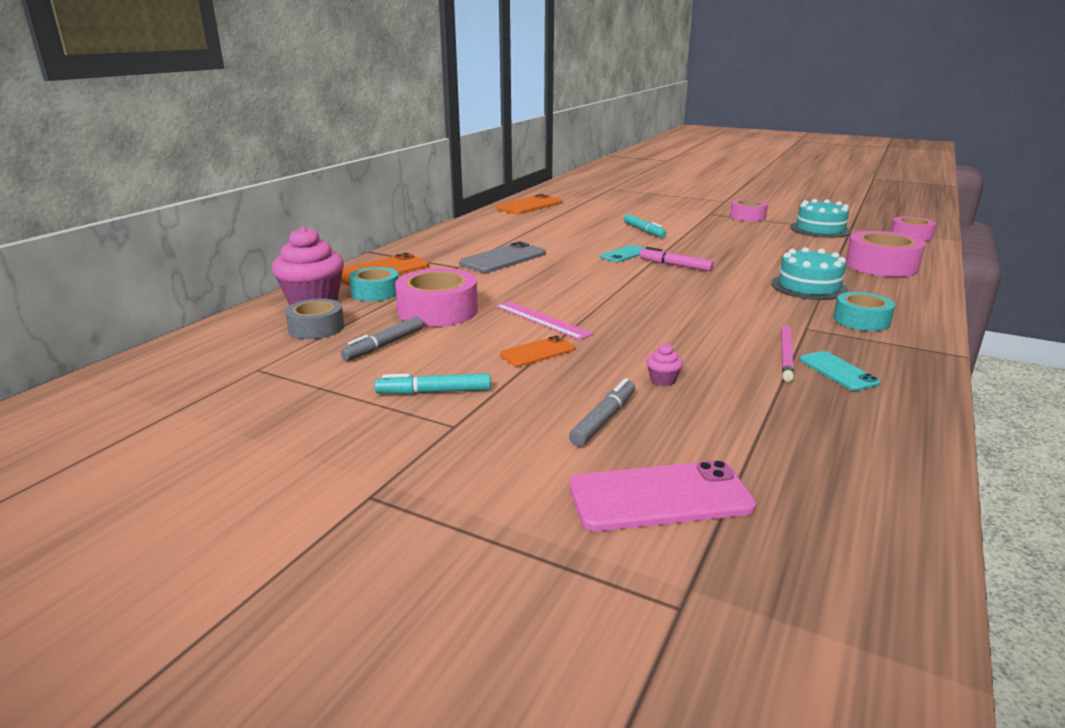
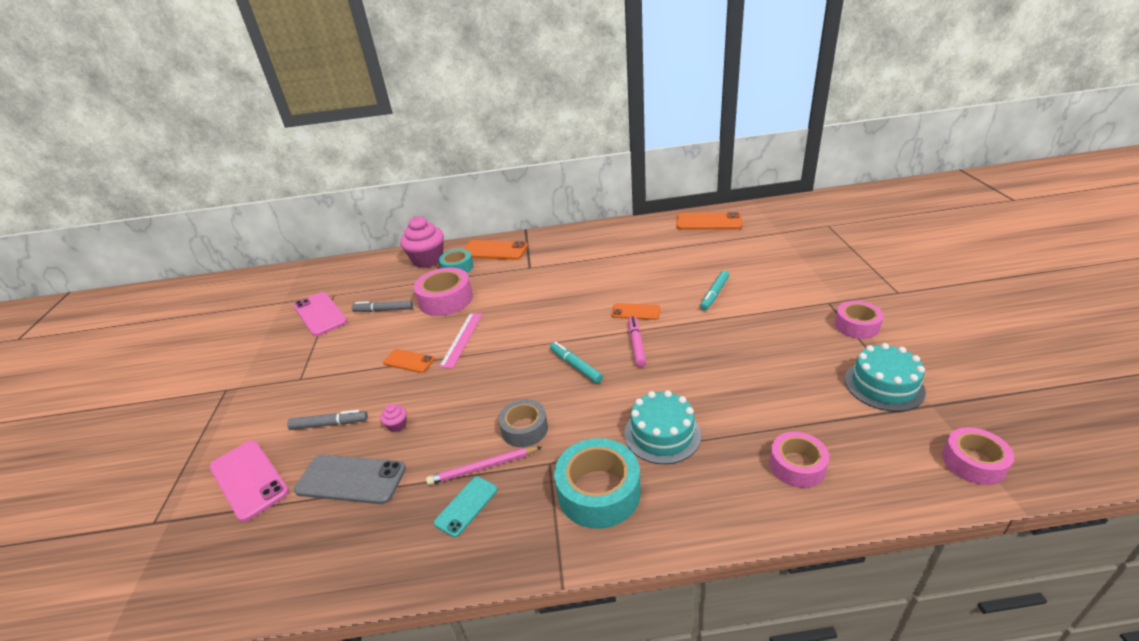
camera: 60 degrees right, 10 degrees up
grey tape [285,298,344,339] -> grey tape moved to [498,399,548,447]
turquoise marker [375,373,491,394] -> turquoise marker moved to [550,342,603,383]
grey phone [459,242,546,273] -> grey phone moved to [294,455,406,504]
turquoise phone [600,245,648,262] -> orange phone [611,303,660,320]
turquoise tape [833,292,895,331] -> turquoise tape [554,438,641,529], size x1.56
pink tape [845,231,925,277] -> pink tape [769,432,829,488], size x0.64
none -> pink phone [293,292,347,336]

